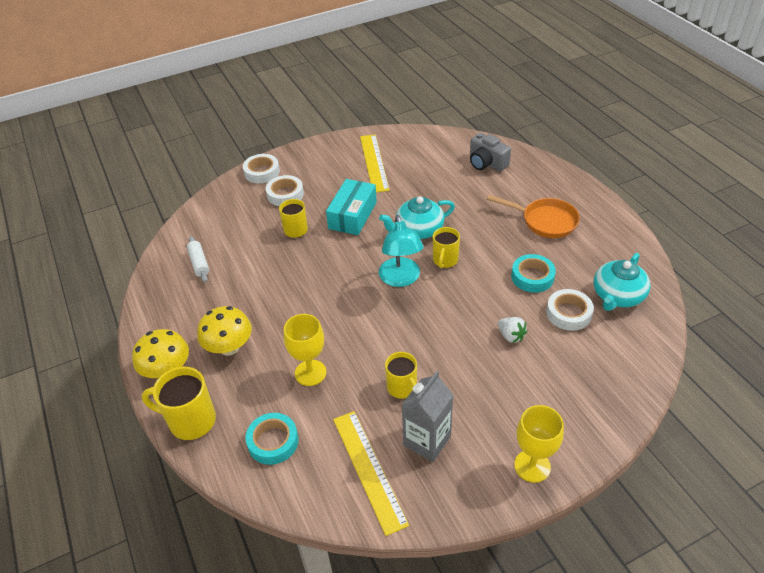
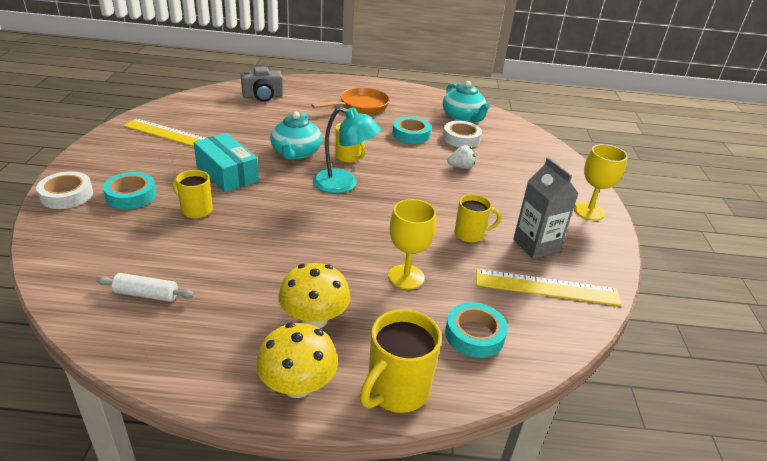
camera: 65 degrees left, 10 degrees down
white tape [266,175,304,206] -> turquoise tape [103,172,156,209]

